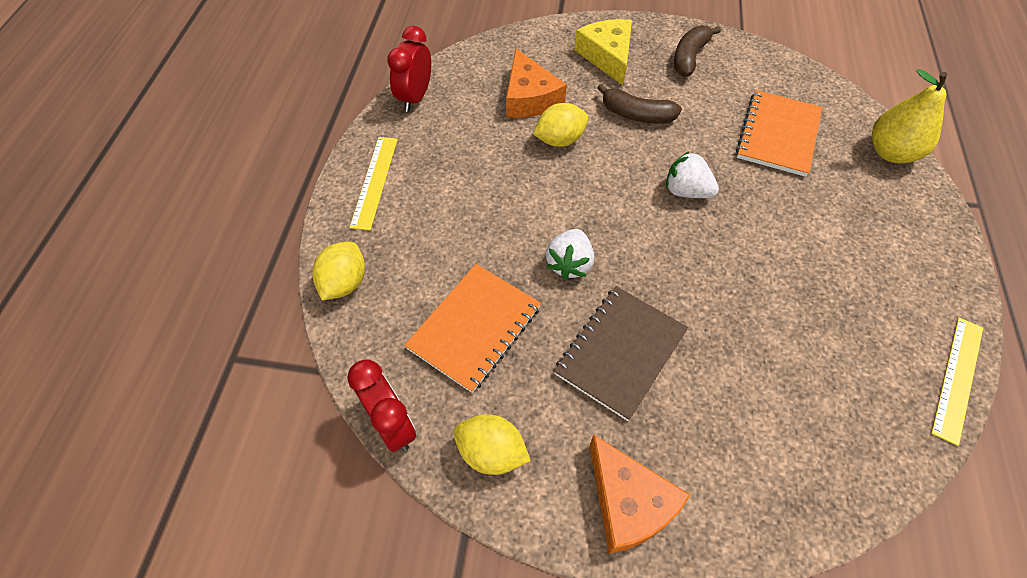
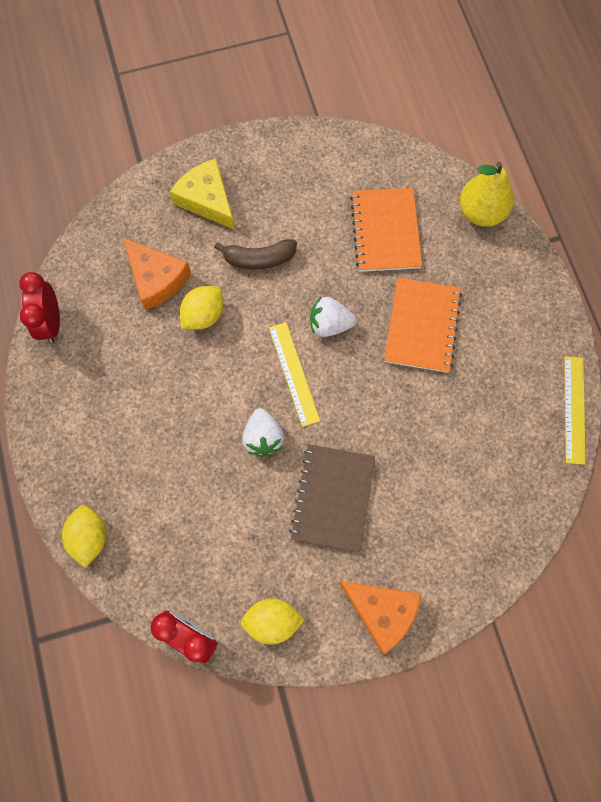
camera: 25 degrees left, 15 degrees up
yellow ruler [350,137,398,230] -> yellow ruler moved to [269,322,320,427]
orange notebook [404,264,541,393] -> orange notebook moved to [384,278,462,373]
brown banana [674,25,721,77] -> none

